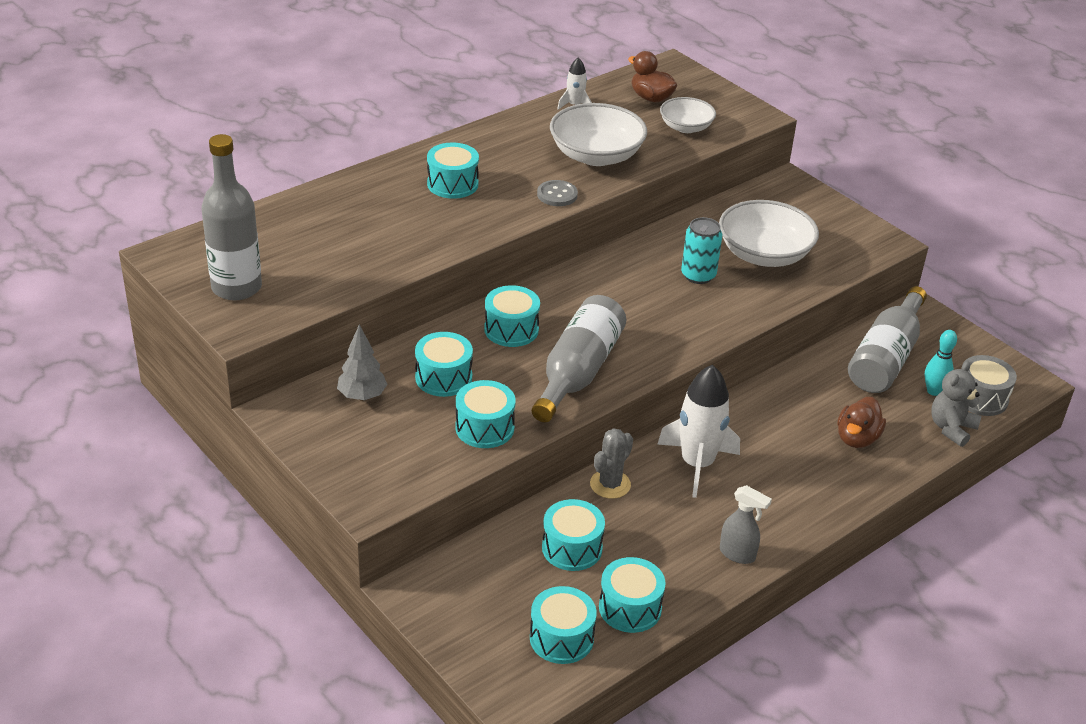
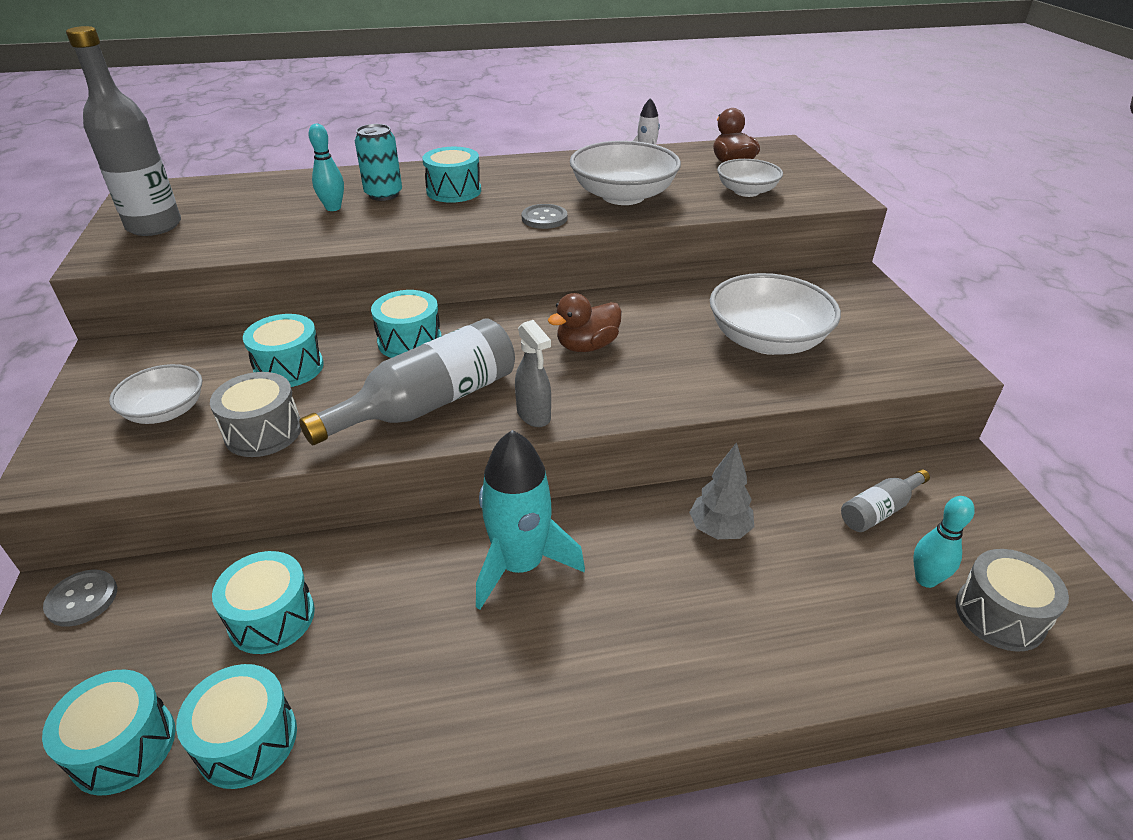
camera: 30 degrees right, 0 degrees up
grey tree [337,324,388,401] -> grey tree moved to [689,442,754,539]
turquoise drum [455,380,516,448] -> grey drum [210,372,301,457]
grey cactus [590,428,633,499] -> none
white rocket [657,365,740,498] -> turquoise rocket [476,430,585,610]
turquoise can [681,217,722,284] -> turquoise can moved to [355,124,402,201]
grey spray bottle [720,485,772,564] -> grey spray bottle moved to [515,320,551,427]
brown duck [837,397,886,448] -> brown duck moved to [548,293,622,352]
grey bottle [848,286,927,393] -> grey bottle [841,469,930,532], size x0.51
grey teddy bear [931,361,982,447] -> none
none -> grey button [43,570,117,627]
none -> white bowl [109,364,202,424]
none -> turquoise bowling pin [308,124,344,211]

